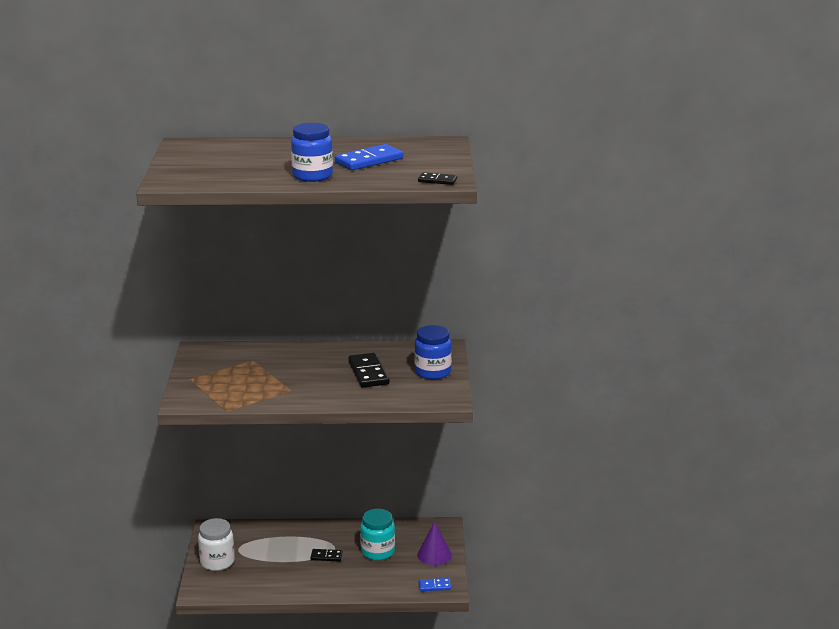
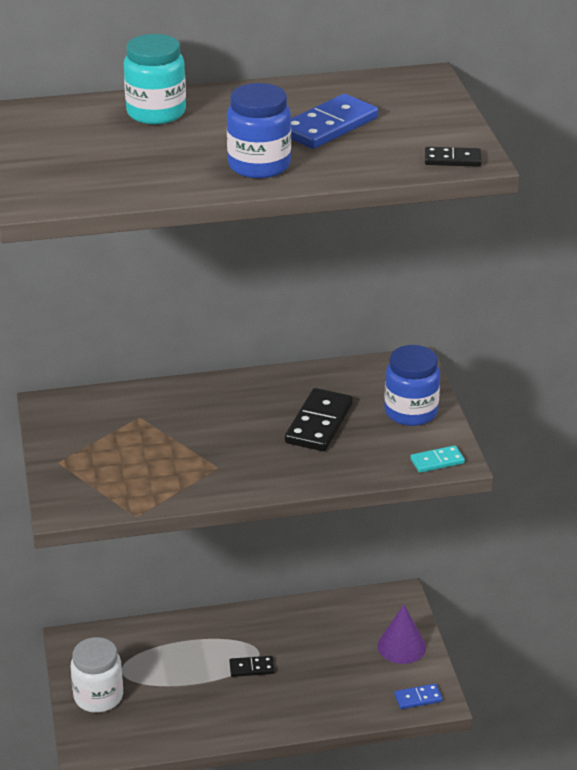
camera: 10 degrees left, 10 degrees up
black domino [348,353,389,388] -> black domino turned 45 degrees clockwise [285,388,353,451]
turquoise jar [360,509,395,560] -> turquoise jar moved to [124,34,186,124]
none -> turquoise domino [410,445,465,473]

